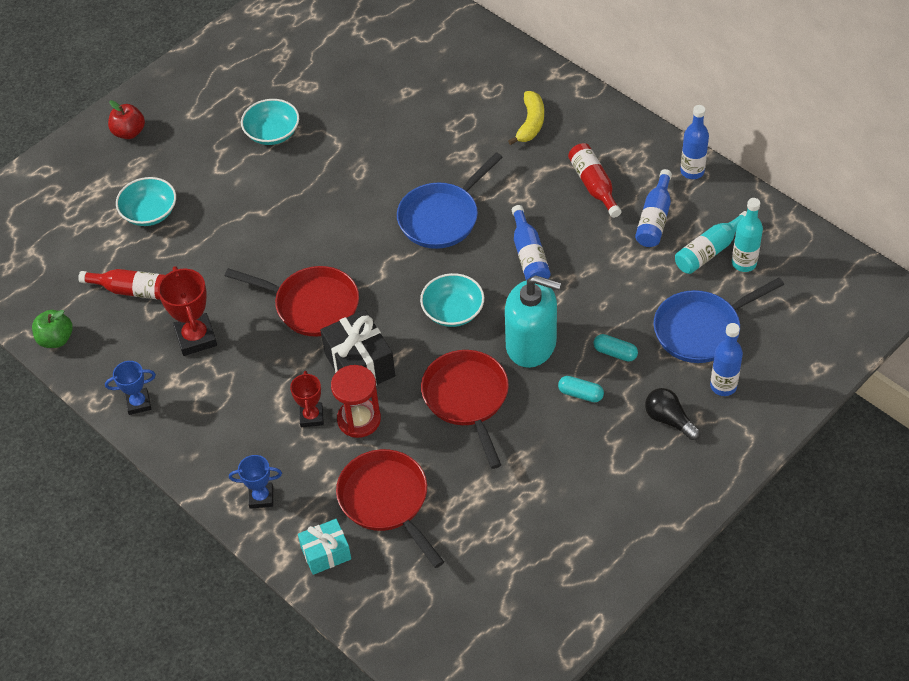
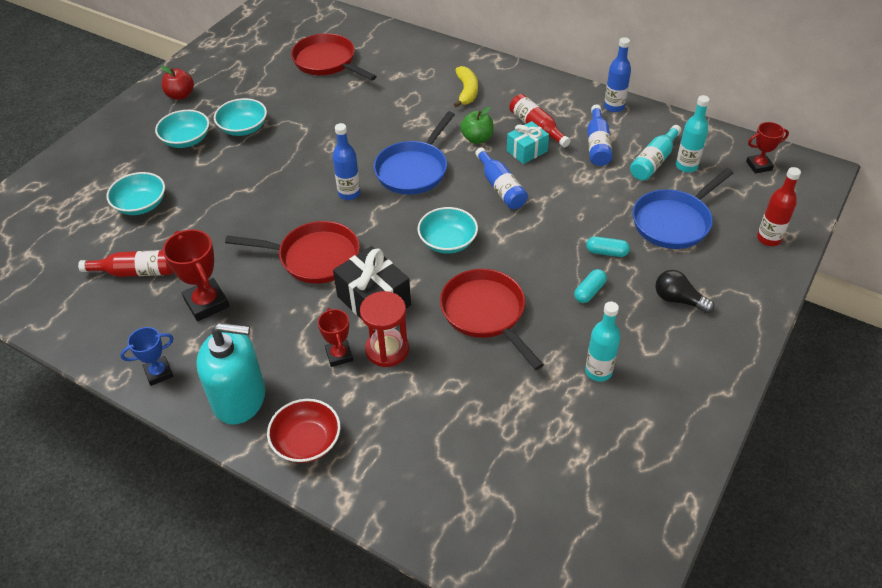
camera: 15 degrees left, 5 degrees down
green apple [32,310,73,348] -> green apple moved to [460,107,494,144]
red apple [108,100,145,139] -> red apple moved to [161,66,194,100]
blue trophy [229,455,282,509] -> red bowl [267,399,341,463]
turquoise gift [298,519,351,575] -> turquoise gift moved to [507,121,549,164]
red pan [336,449,444,568] -> red pan moved to [291,33,377,81]
turquoise soap dispenser [505,275,561,368] -> turquoise soap dispenser moved to [196,323,265,425]
turquoise capsule [558,376,604,402] -> turquoise capsule turned 60 degrees counterclockwise [574,269,607,303]
blue bottle [710,323,743,396] -> blue bottle moved to [333,123,361,200]
none -> turquoise bowl [155,110,209,148]
none -> turquoise bottle [585,302,621,382]
none -> red trophy [746,122,789,174]
none -> red bottle [757,167,801,246]

